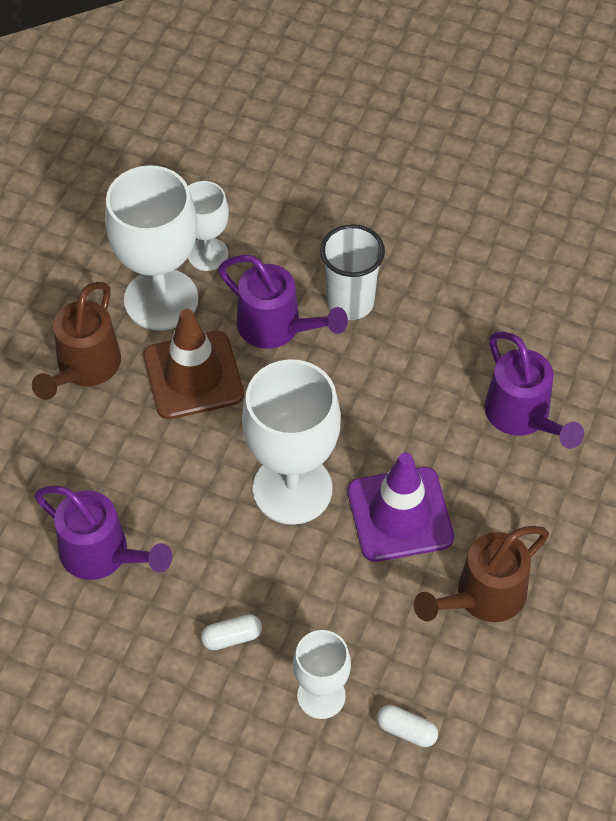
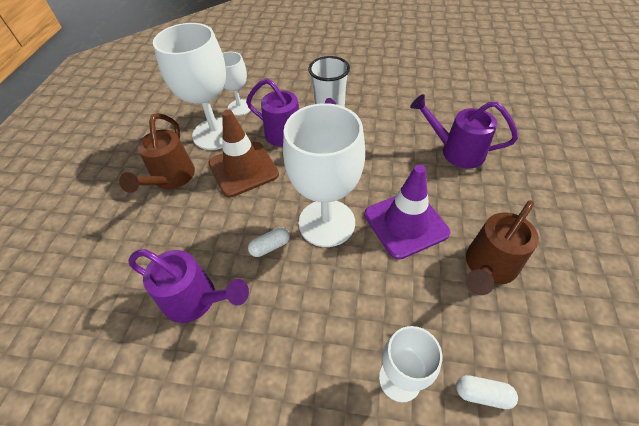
camera: 10 degrees left, 5 degrees down
white capsule [201,614,262,650] -> white capsule moved to [248,227,290,257]
purple watering can [485,331,584,449] -> purple watering can turned 150 degrees clockwise [410,94,518,168]

